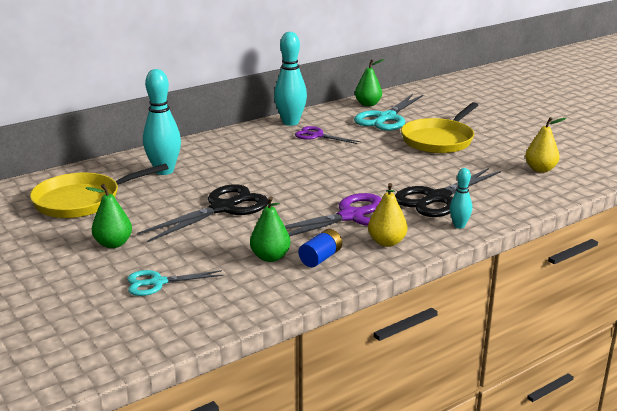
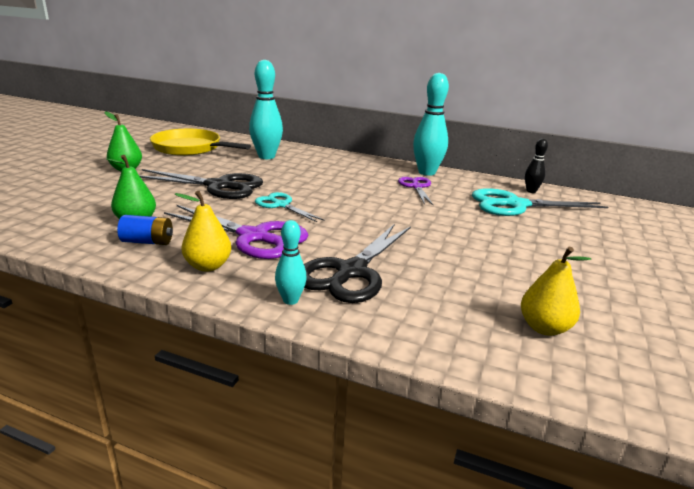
camera: 55 degrees right, 0 degrees up
turquoise scissors [127,270,224,296] -> turquoise scissors moved to [255,192,325,222]
green pear [355,59,384,106] -> black bowling pin [525,139,548,193]
black scissors [395,168,501,217] -> black scissors turned 75 degrees counterclockwise [304,225,411,303]
yellow pan [401,102,478,153] -> none

